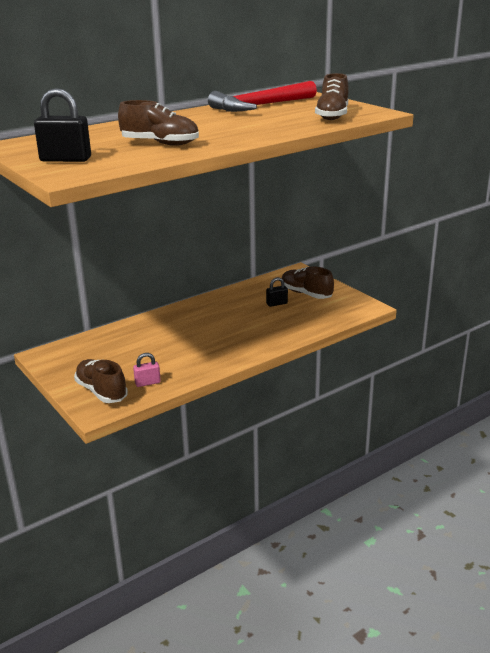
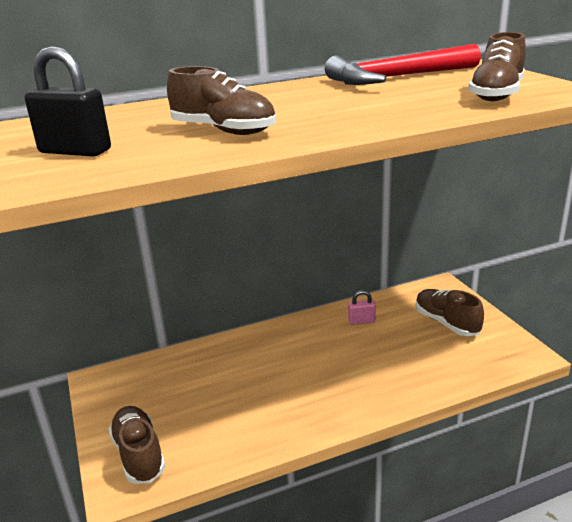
camera: 15 degrees right, 0 degrees up
pink padlock [133,353,161,387] -> pink padlock moved to [348,290,376,325]
black padlock [266,277,288,307] -> none

